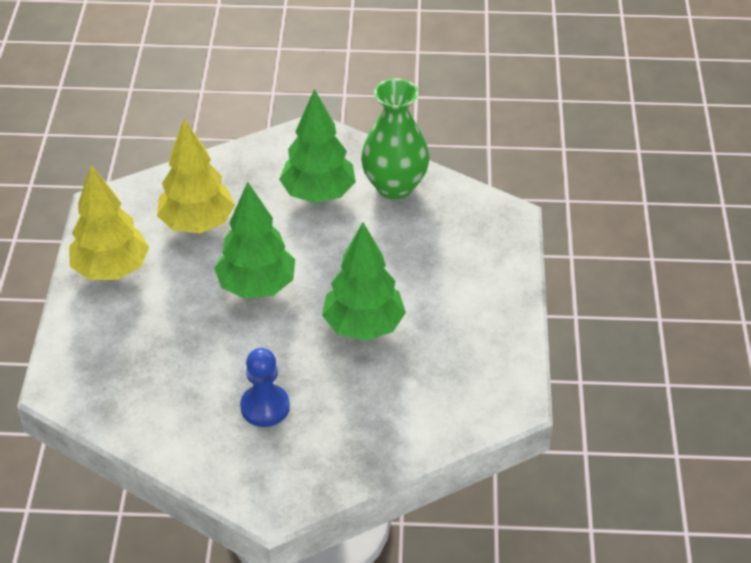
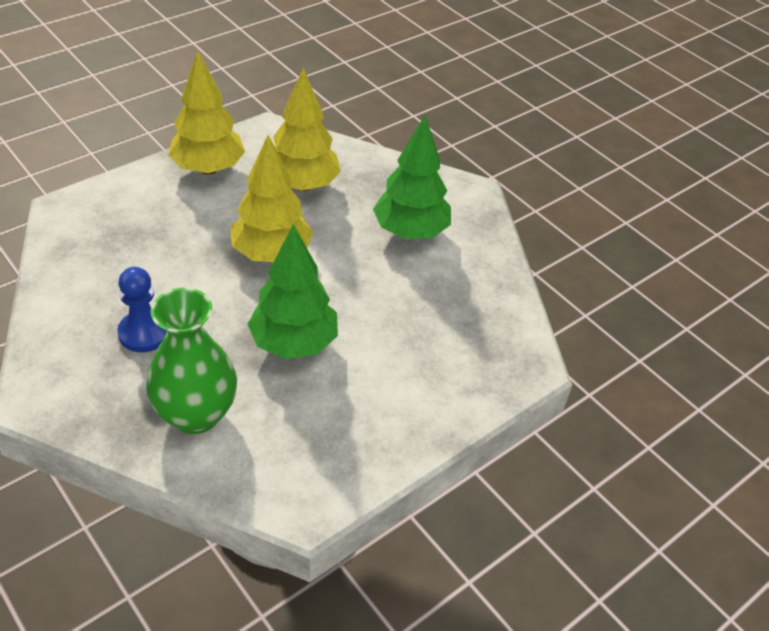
camera: 45 degrees right, 0 degrees up
green tree [214,182,295,299] -> yellow tree [230,135,313,262]
green vase [361,78,430,199] -> green vase moved to [146,288,237,434]

